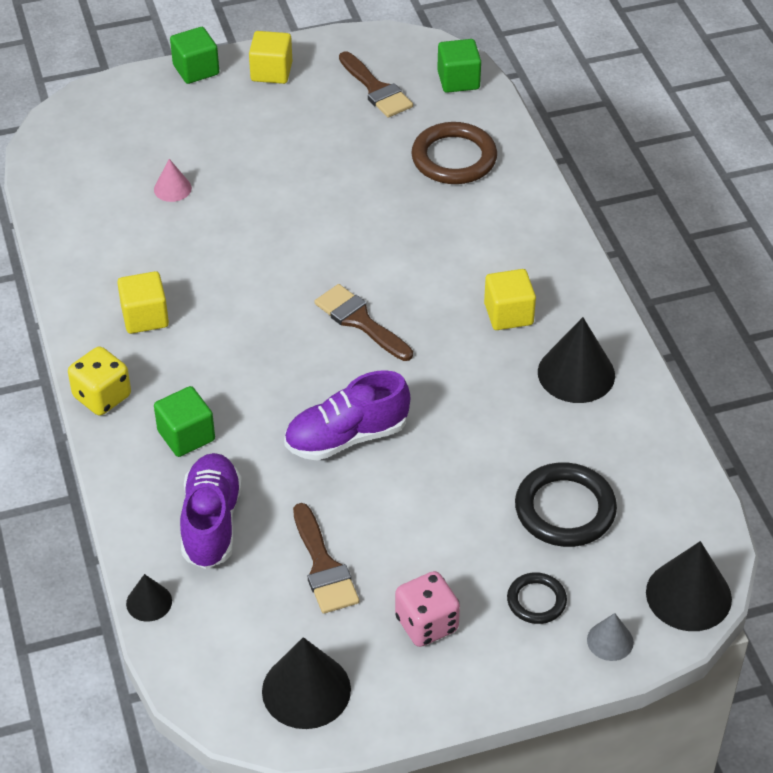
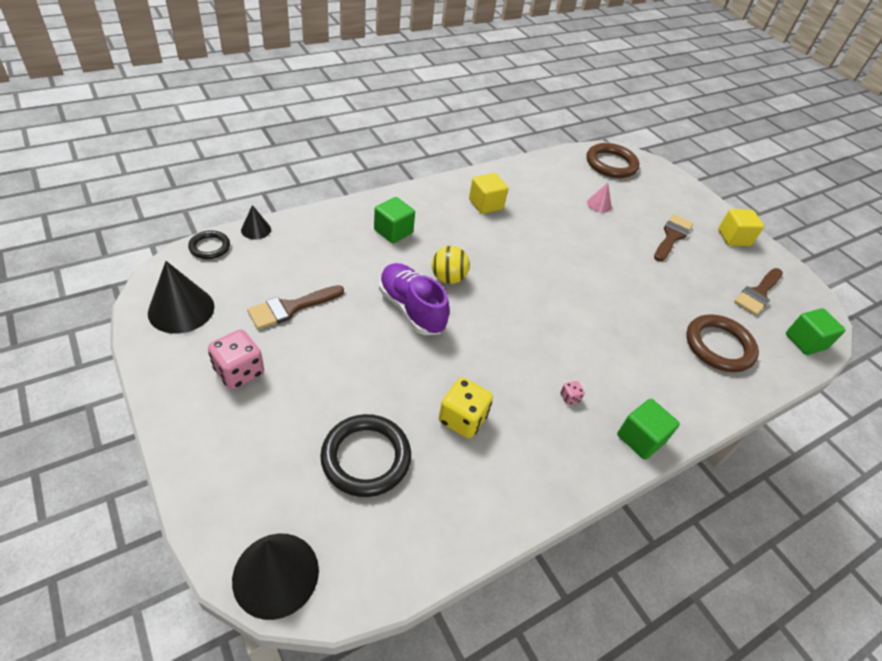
camera: 70 degrees right, 0 degrees up
yellow dice [68,346,131,416] -> yellow dice moved to [439,377,493,438]
green cube [170,27,219,84] -> green cube moved to [617,399,680,460]
purple shoe [180,453,242,569] -> none
brown brush [314,284,413,361] -> brown brush moved to [654,214,693,262]
yellow cube [484,269,536,330] -> pink dice [560,381,585,405]
black ring [507,573,567,624] -> black ring moved to [188,230,230,259]
black cone [538,317,615,403] -> none
grey cone [587,613,634,661] -> none
none -> yellow ball [432,246,470,284]
none -> brown ring [586,143,639,178]

